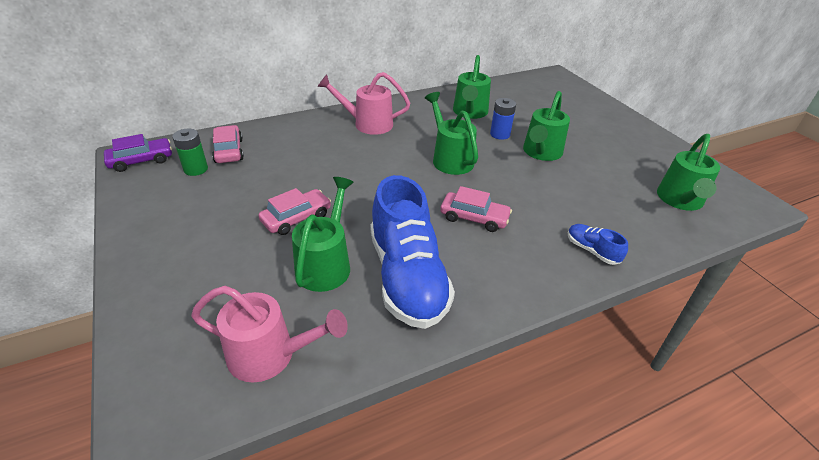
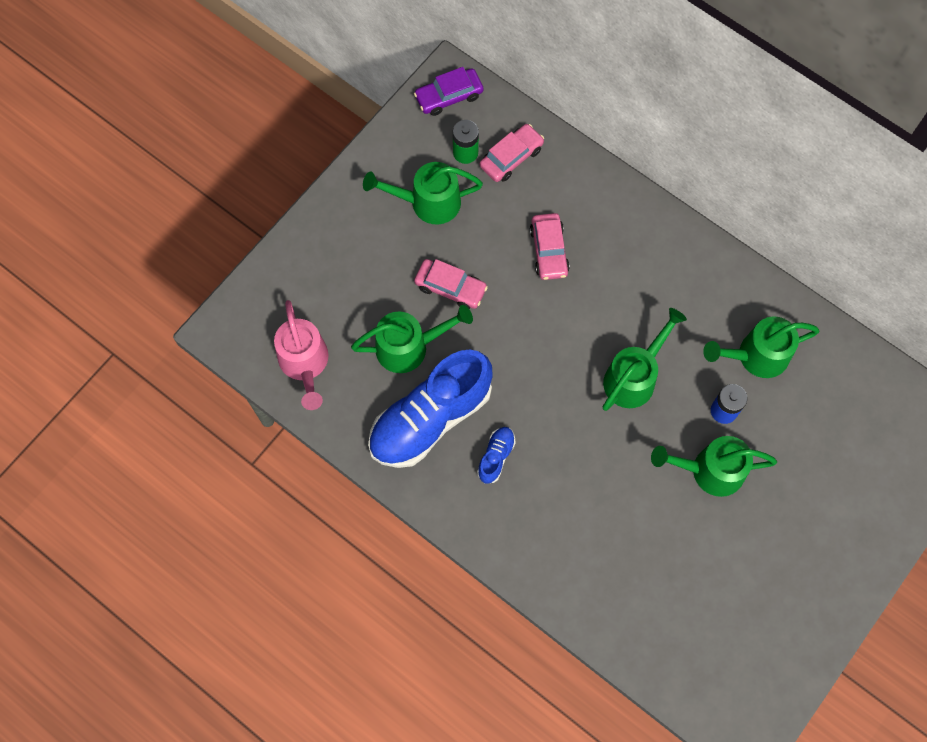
camera: 65 degrees right, 30 degrees up
purple car [104,134,172,172] -> purple car turned 120 degrees clockwise [414,67,484,116]
pink watering can [317,72,410,135] -> none
pink car [440,186,512,232] -> pink car moved to [530,213,570,280]
blue shoe [568,224,628,265] -> blue shoe moved to [477,427,516,484]
green watering can [657,134,720,211] -> green watering can moved to [363,162,483,224]

